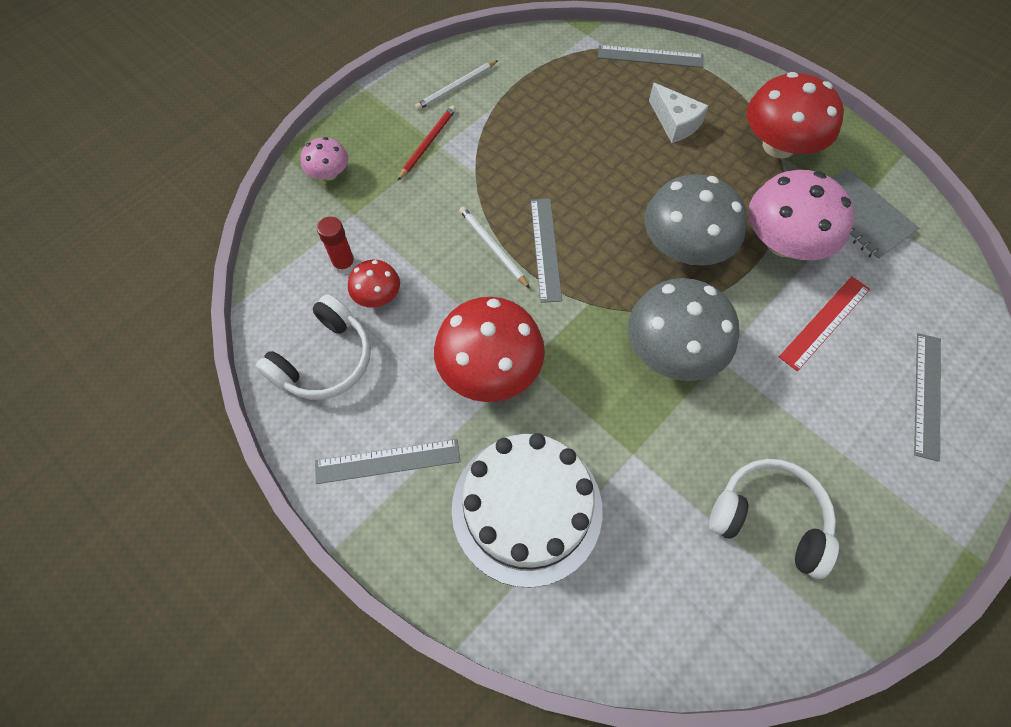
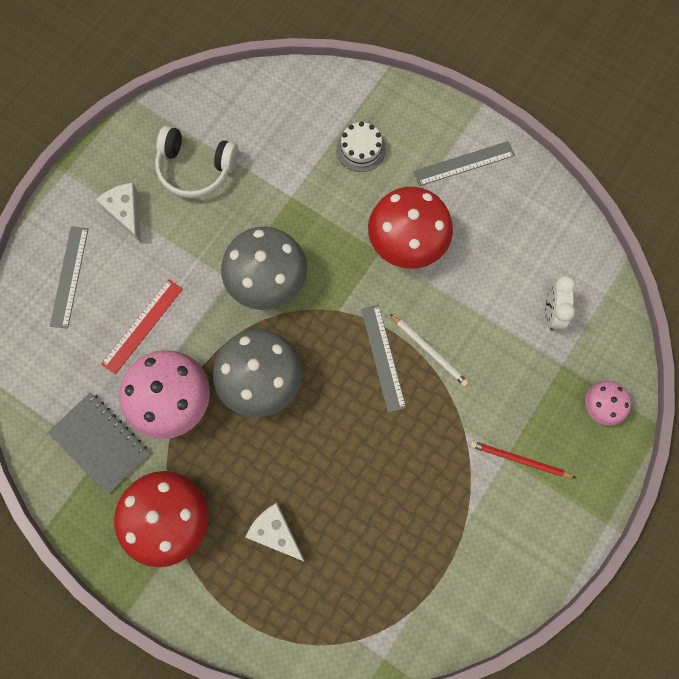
camera: 170 degrees right, 10 degrees up
white headphones [256,294,371,400] -> none
red glue stick [317,217,356,274] -> white clock [545,275,575,330]
red mushroom [348,260,400,308] -> none
red pencil [397,105,456,181] -> red pencil turned 90 degrees clockwise [470,441,576,478]
white pencil [415,60,498,110] -> none
white cake [452,433,603,588] -> white cake [336,121,386,172], size x0.48
grey ruler [598,45,704,68] -> none
none -> white cheese [95,183,141,243]

